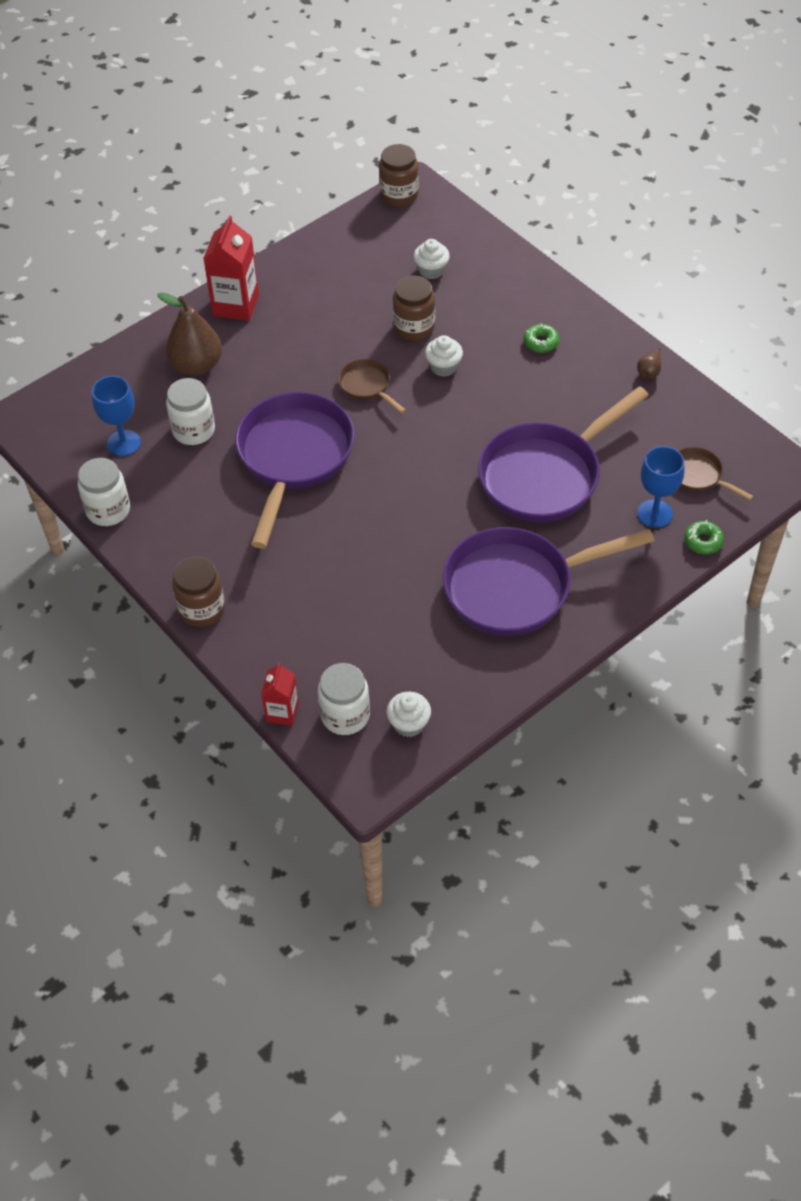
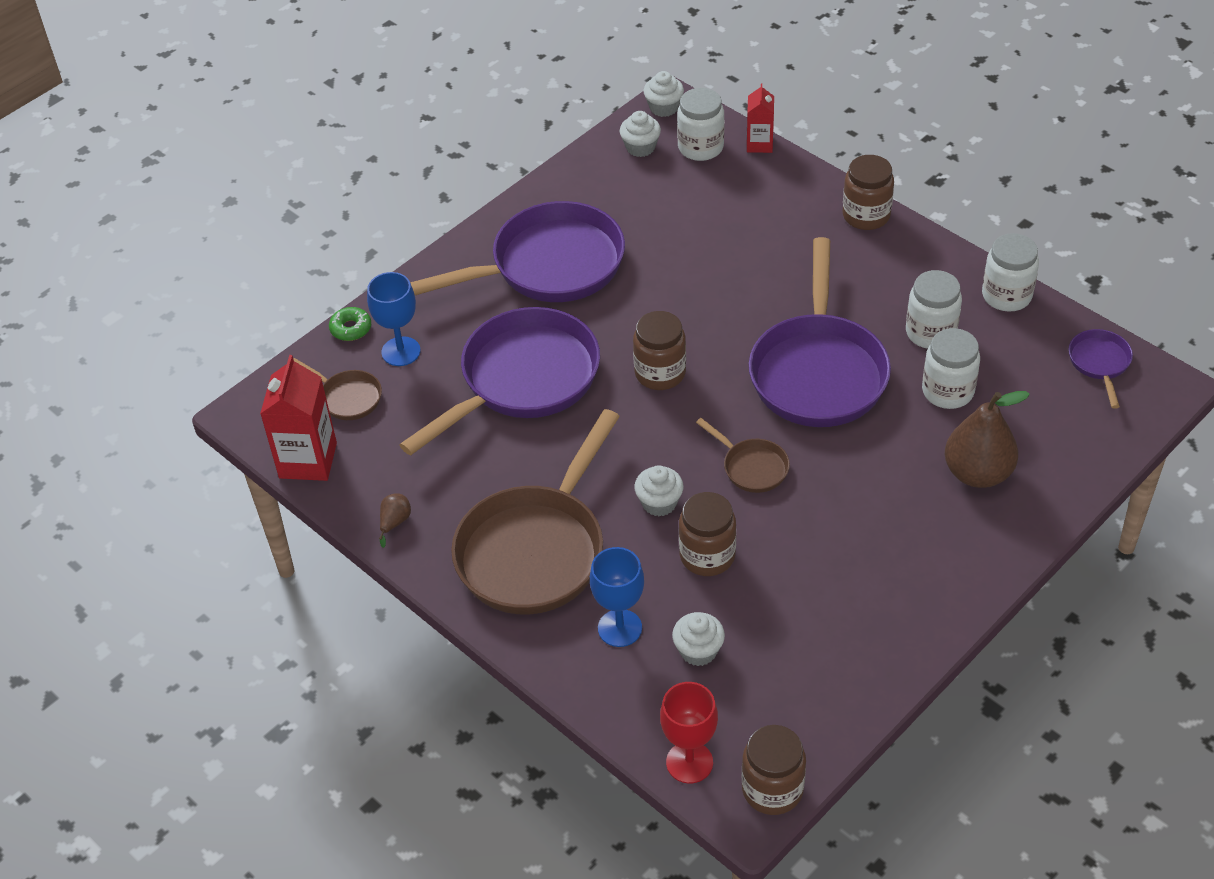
camera: 175 degrees right, 5 degrees down
blue goblet [92,376,141,456] -> blue goblet moved to [590,547,644,647]
red carton [203,216,259,321] -> red carton moved to [260,355,337,481]
green donut [524,324,559,353] -> brown pan [451,409,620,614]
none -> brown jar [633,311,686,390]
none -> white cupcake [643,71,684,117]
none -> red goblet [660,682,718,783]
none -> white jar [906,270,962,349]
none -> purple pan [1069,329,1133,409]

